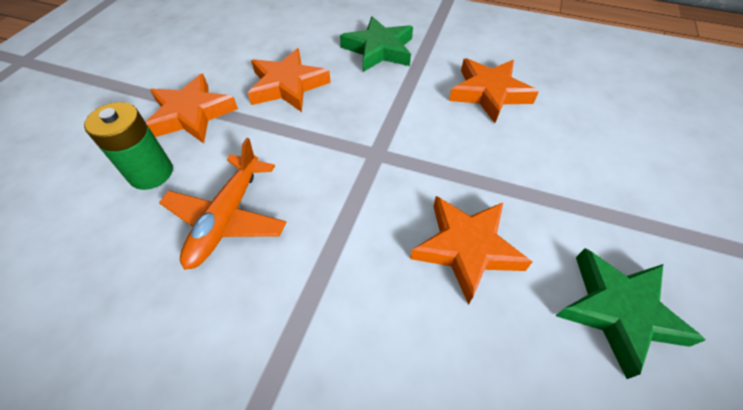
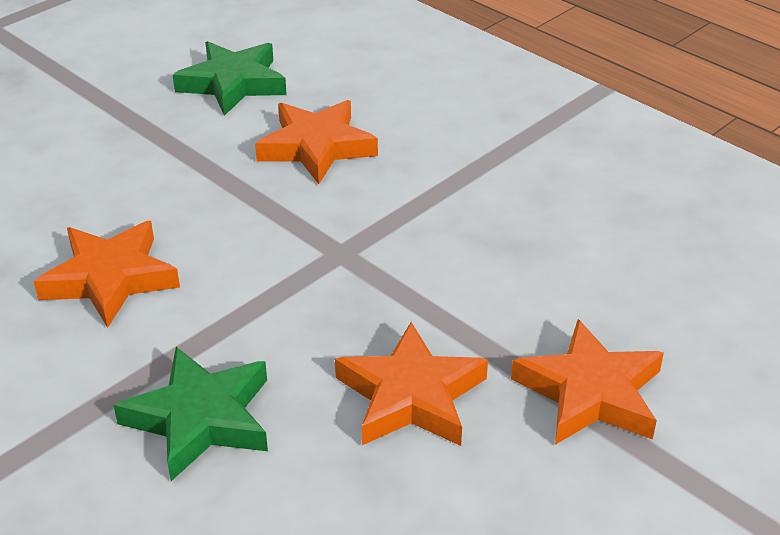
camera: 155 degrees left, 15 degrees down
green battery [84,102,173,190] -> none
orange plane [159,138,286,270] -> none

